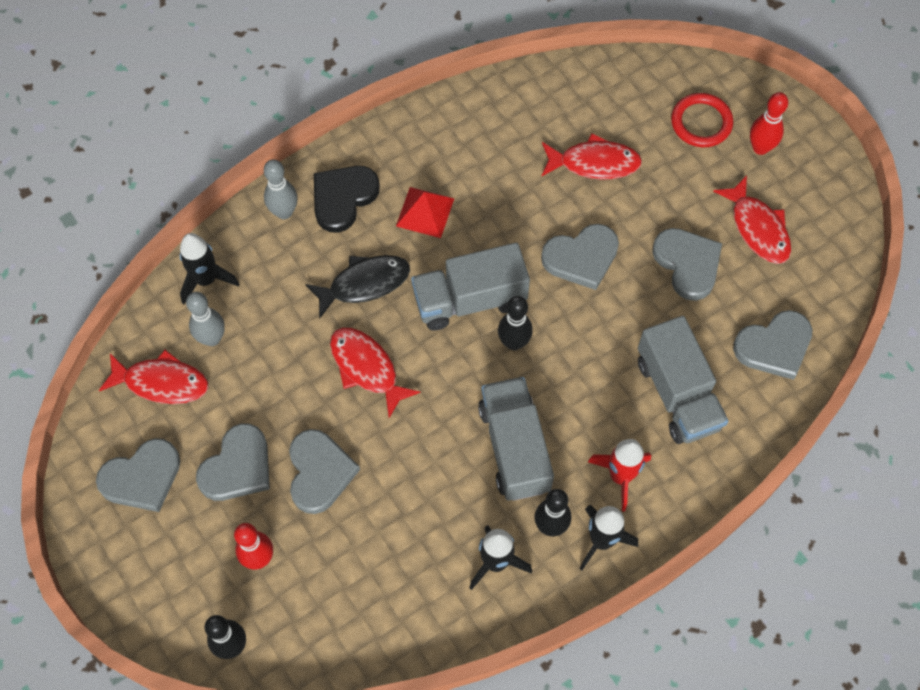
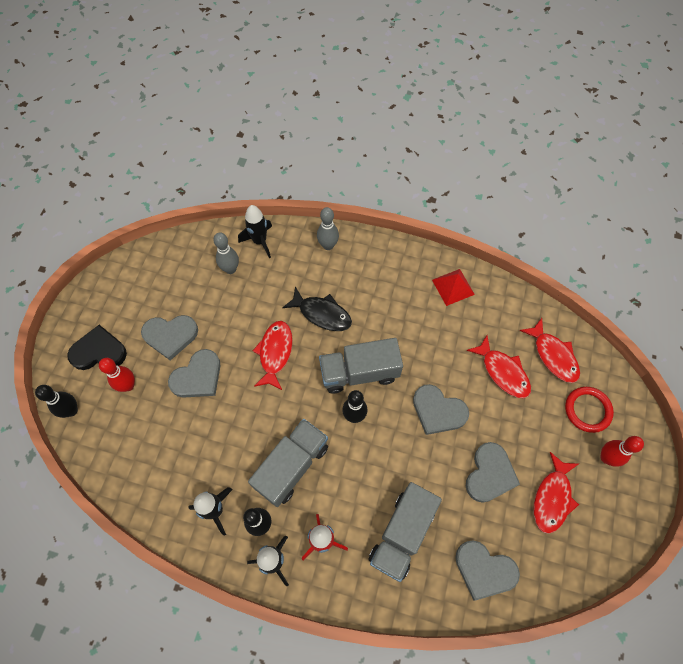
camera: 50 degrees right, 0 degrees up
grey heart [96,438,180,512] -> none
red fish [99,350,208,404] -> red fish moved to [520,318,580,383]
black heart [314,166,380,233] -> black heart moved to [67,325,127,370]
red pyramid [396,187,454,238] -> red pyramid moved to [432,269,475,306]
grey truck [411,243,530,331] -> grey truck turned 45 degrees counterclockwise [319,338,403,393]

